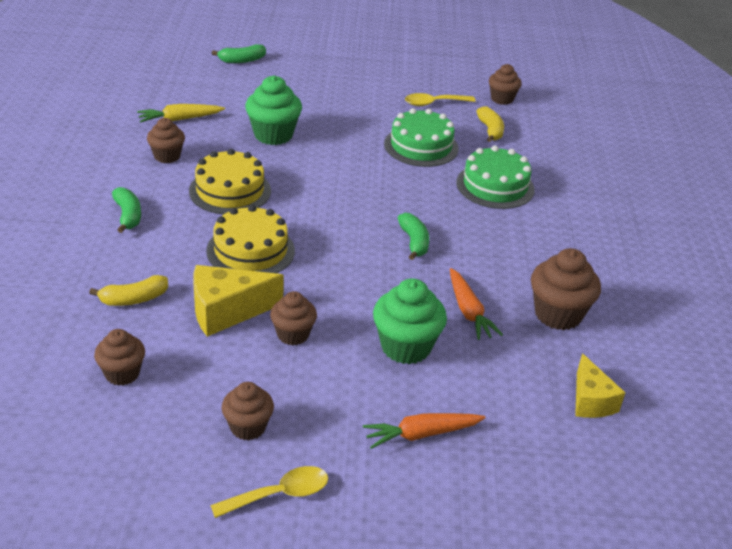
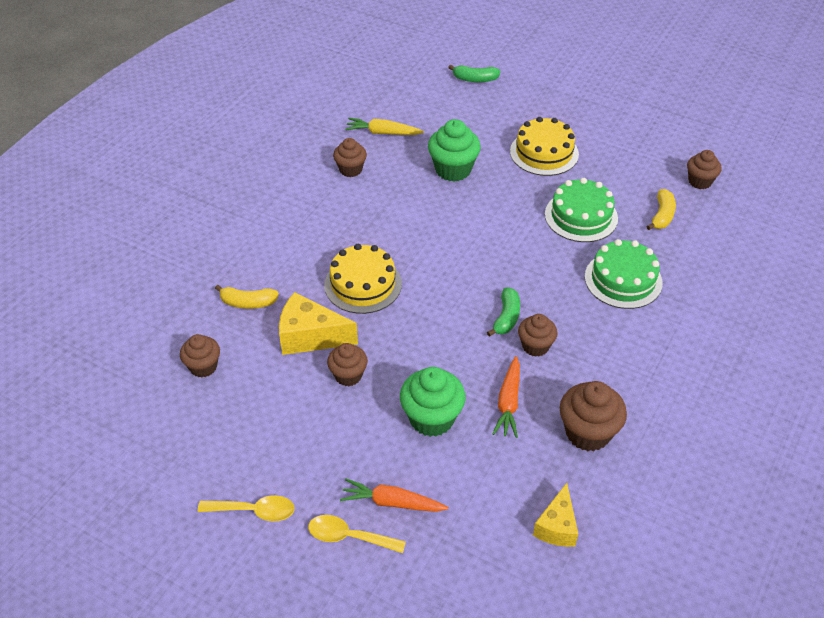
camera: 30 degrees right, 10 degrees up
green banana [112,187,141,233] -> none
yellow cake [189,149,271,214] -> yellow cake moved to [510,117,579,176]
brown cupcake [222,382,274,440] -> brown cupcake moved to [518,314,558,357]
yellow spoon [405,93,476,106] -> yellow spoon moved to [308,515,406,553]

